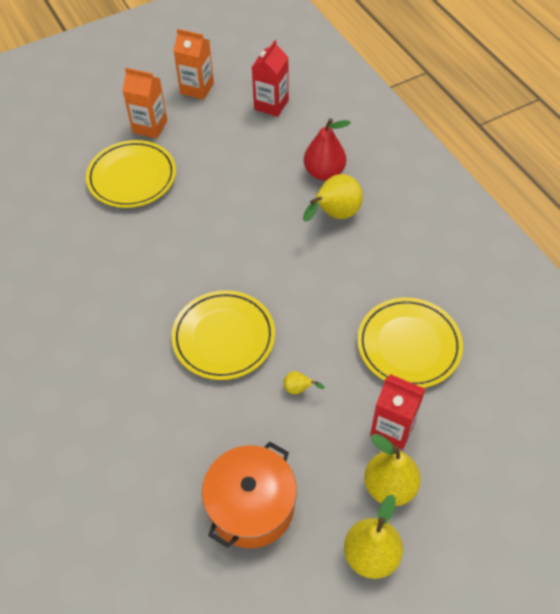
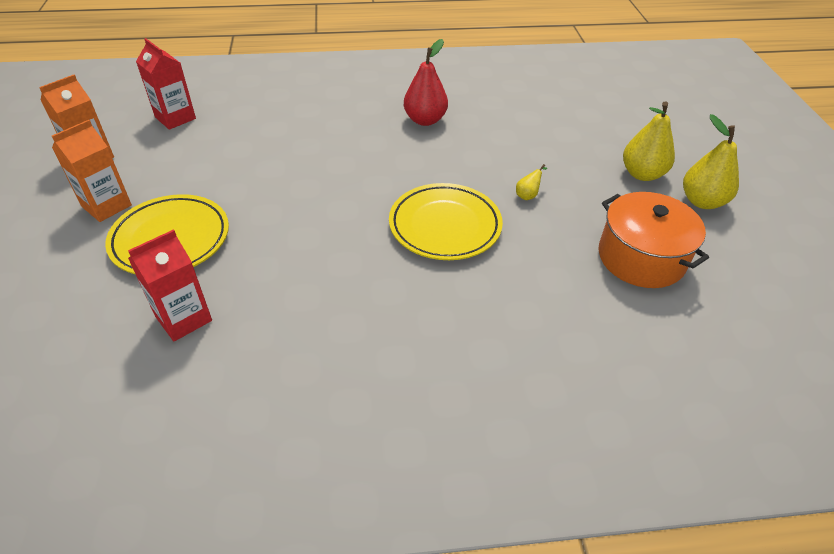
camera: 70 degrees left, 10 degrees down
yellow pear [303,174,363,222] -> none
red pear [304,118,351,181] -> red pear moved to [404,39,448,126]
yellow plate [357,298,463,388] -> none
red carton [370,374,425,450] -> red carton moved to [128,229,212,341]

